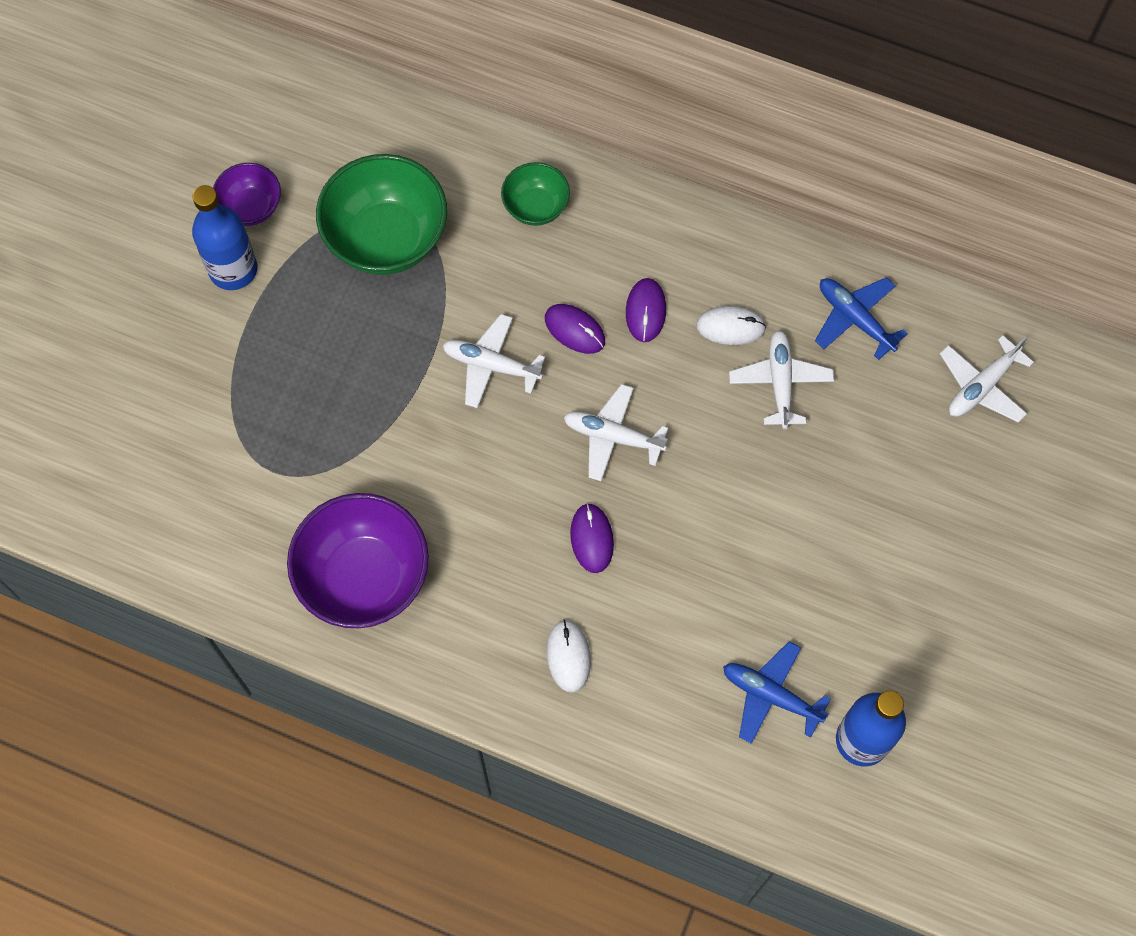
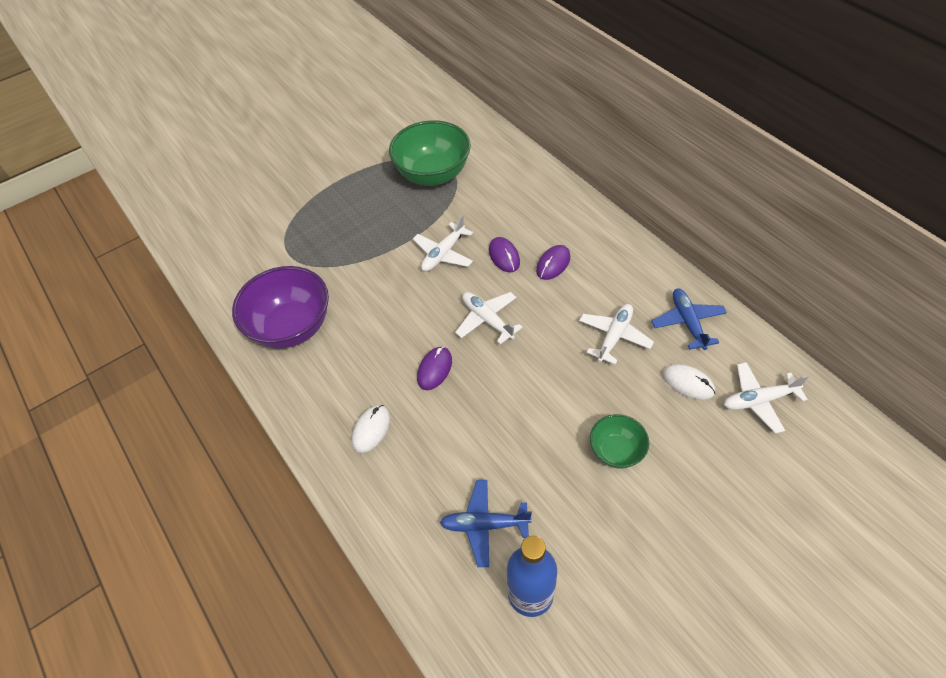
camera: 35 degrees right, 15 degrees down
blue bottle [192,185,257,290] -> none
purple bowl [213,163,281,226] -> none
white plane [443,314,545,408] -> white plane turned 105 degrees counterclockwise [413,215,473,271]
green bowl [501,162,570,226] -> green bowl moved to [590,414,649,469]
white mouse [696,306,767,345] -> white mouse moved to [663,364,715,400]
blue plane [723,642,831,744] -> blue plane turned 60 degrees counterclockwise [440,480,532,567]

